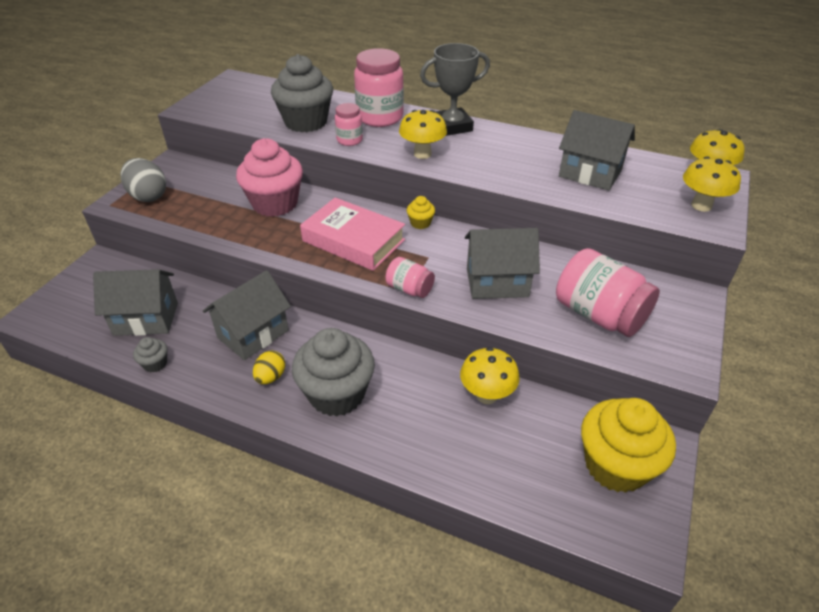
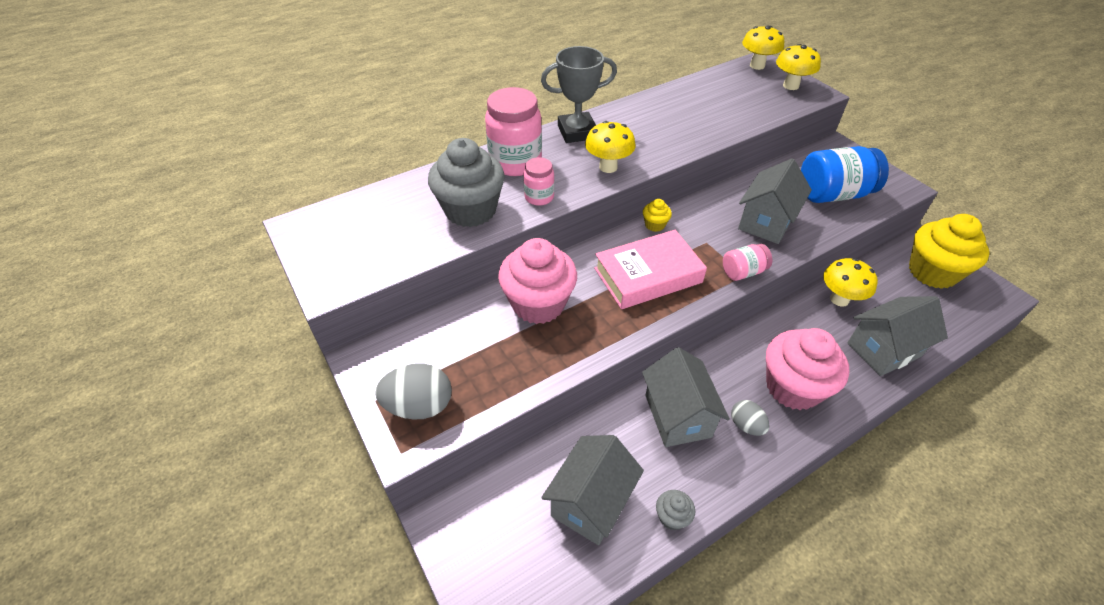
camera: 55 degrees left, 5 degrees up
yellow egg [253,351,285,384] -> grey egg [731,400,770,436]
grey cupcake [292,328,375,416] -> pink cupcake [766,328,850,410]
grey trophy [420,43,490,136] -> grey trophy turned 60 degrees clockwise [541,46,617,143]
pink jar [556,248,660,337] -> blue jar [801,146,889,203]
grey house [559,110,635,191] -> grey house moved to [847,296,948,376]

